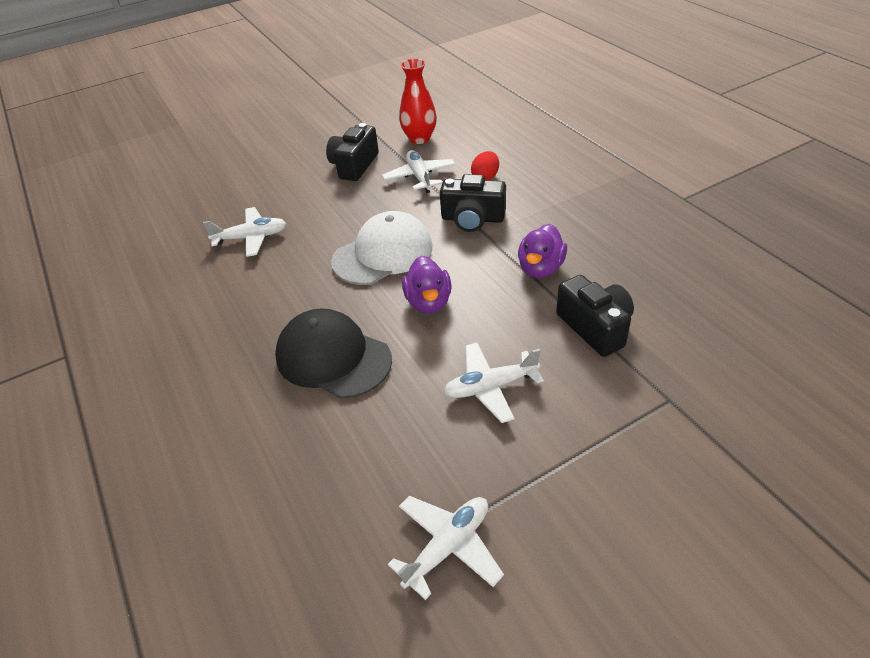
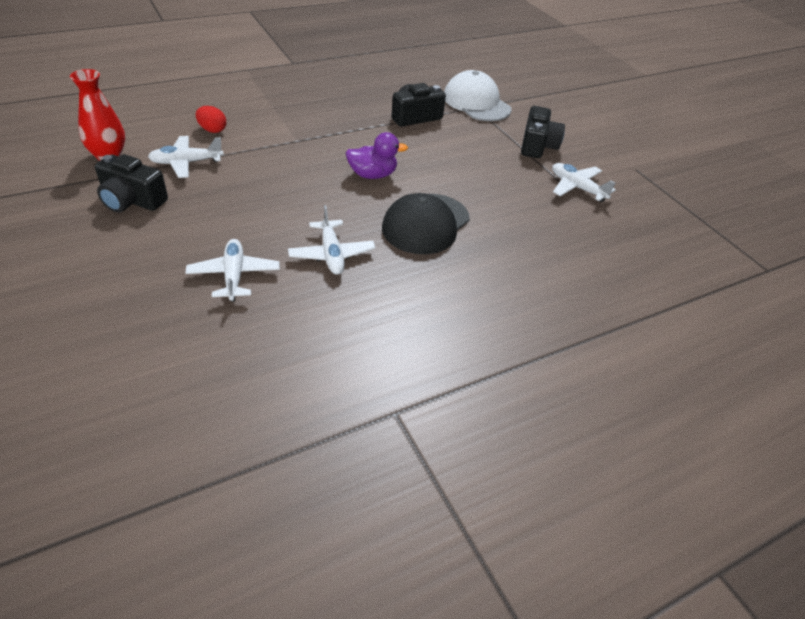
camera: 95 degrees left, 0 degrees up
white cap [331,211,432,285] -> white cap moved to [444,70,512,121]
black camera [440,174,506,232] -> black camera moved to [521,106,565,158]
white plane [444,342,544,423] -> white plane moved to [288,205,375,275]
purple duck [518,224,567,278] -> none

